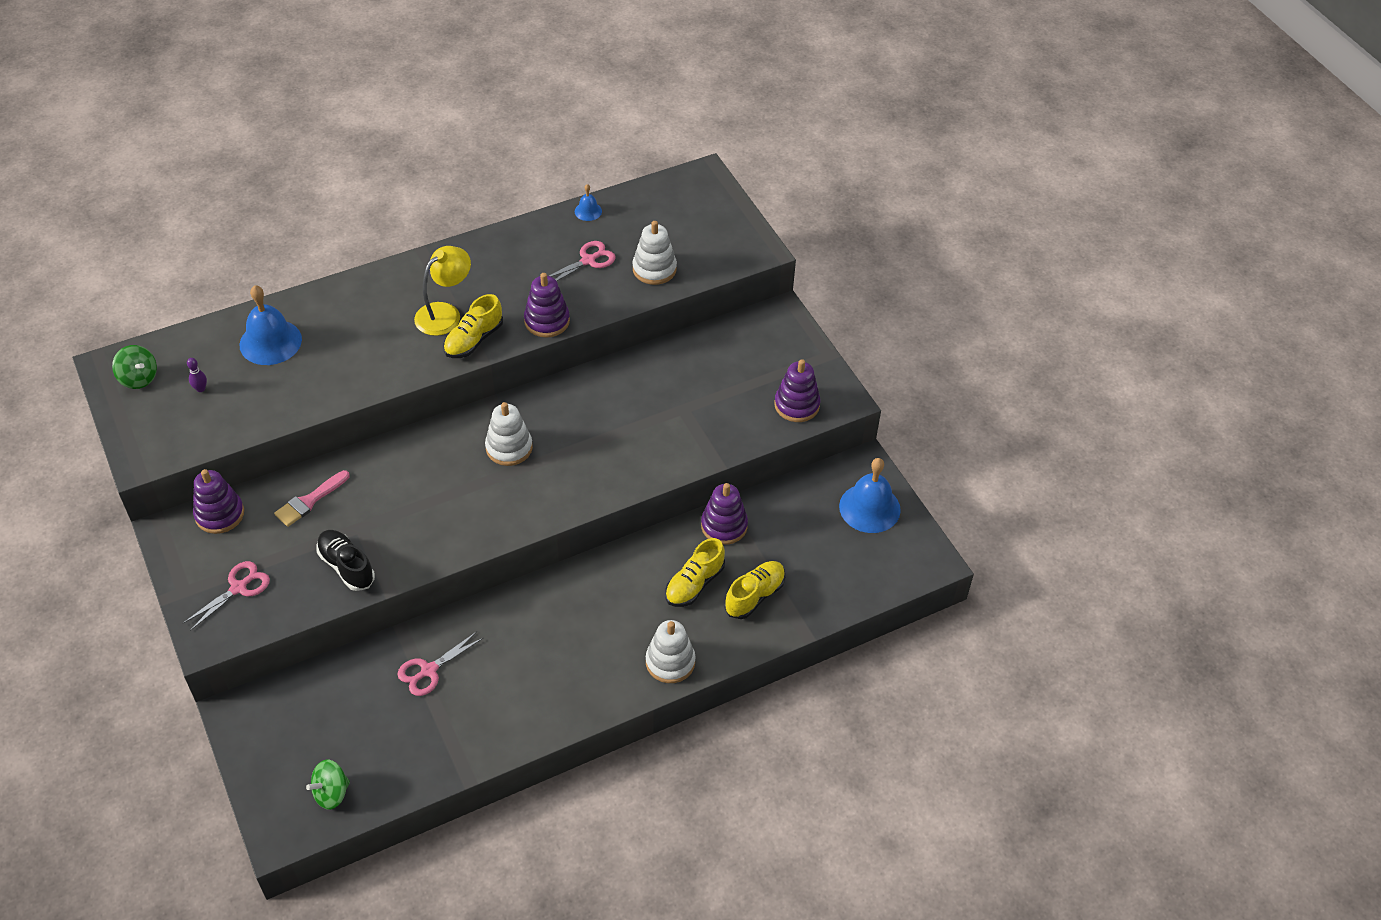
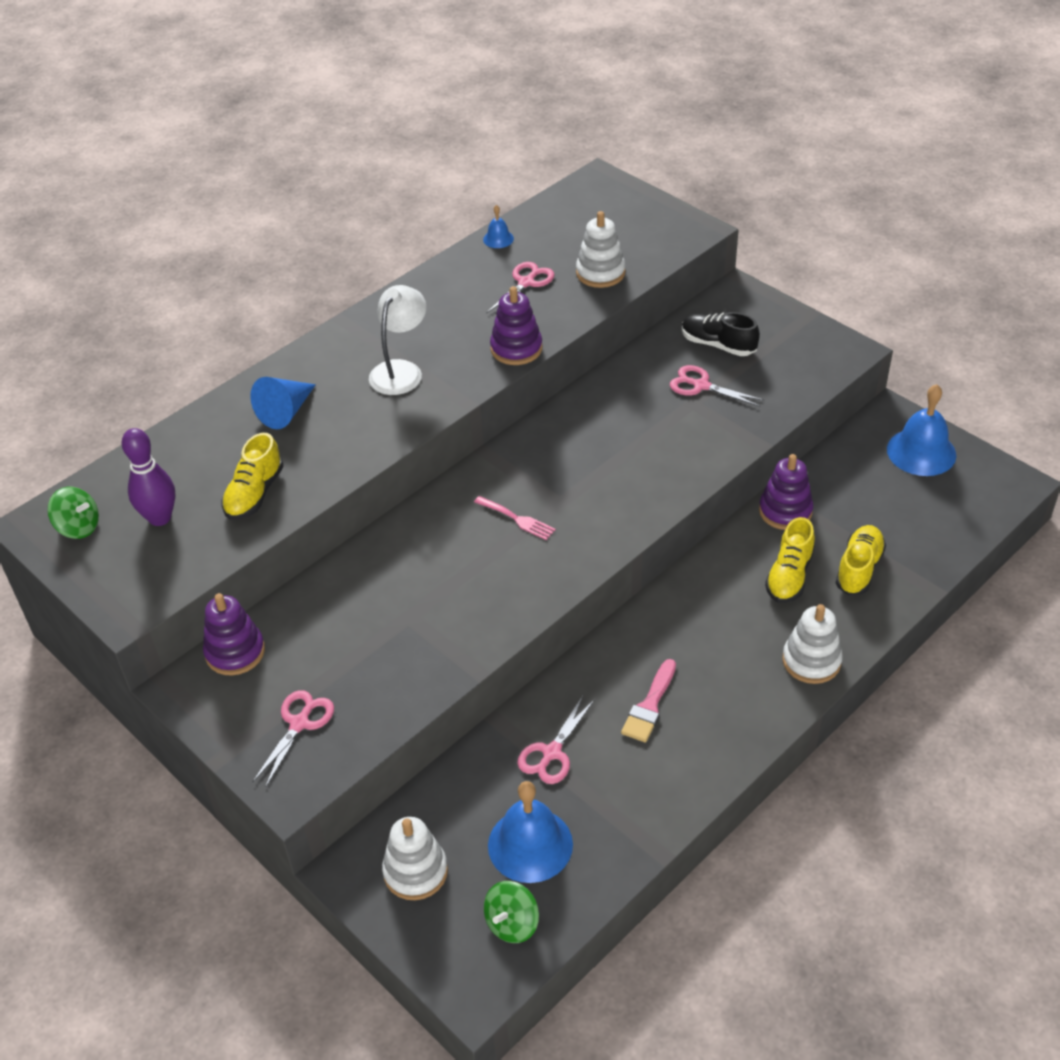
camera: 15 degrees left, 5 degrees down
purple bowling pin [187,358,207,392] -> purple bowling pin [121,428,175,526], size x2.15
blue bell [239,285,302,365] -> blue bell moved to [488,781,573,883]
pink brush [274,470,350,527] -> pink brush moved to [621,659,676,742]
black shoe [316,530,375,591] -> black shoe moved to [682,312,760,356]
yellow lamp [414,246,471,336] -> white lamp [369,285,426,395]
yellow shoe [444,294,503,358] -> yellow shoe moved to [222,433,283,520]
white stacking toy [485,402,533,466] -> white stacking toy moved to [382,817,448,900]
purple stacking toy [774,359,820,422] -> none
none -> blue cone [250,377,316,429]
none -> pink fork [474,496,556,540]
none -> pink scissors [670,365,764,407]

